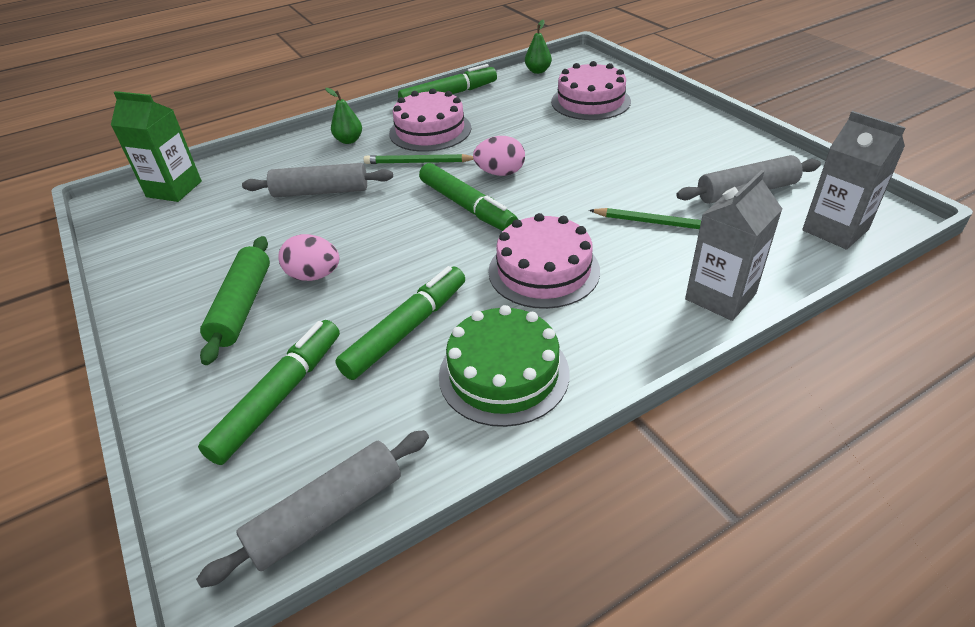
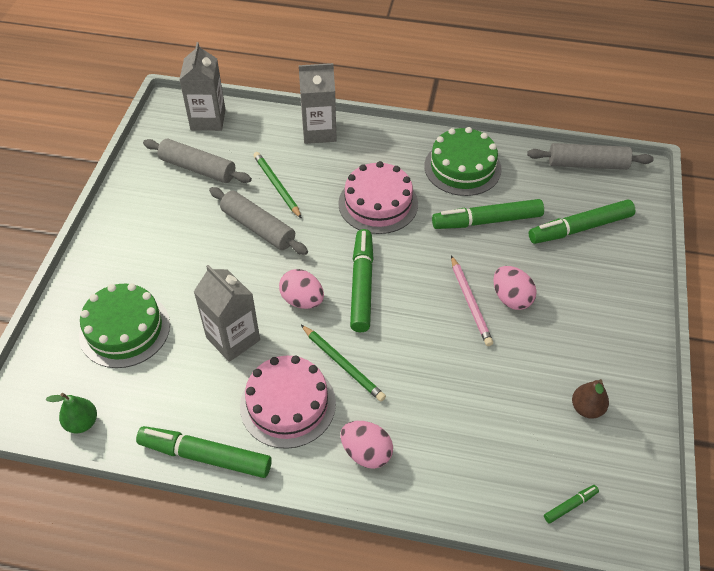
camera: 140 degrees left, 10 degrees up
green carton [111,91,202,202] -> green marker [544,485,599,524]
green rolling pin [200,236,270,365] -> none
grey rolling pin [242,163,393,197] -> grey rolling pin moved to [209,187,308,255]
green pear [325,88,362,144] -> pink egg [340,421,393,469]
pink cake [551,61,631,120] -> green cake [79,283,170,368]
none -> grey carton [194,265,260,362]
none -> pink pencil [451,255,493,346]
none -> brown pear [572,379,609,419]

